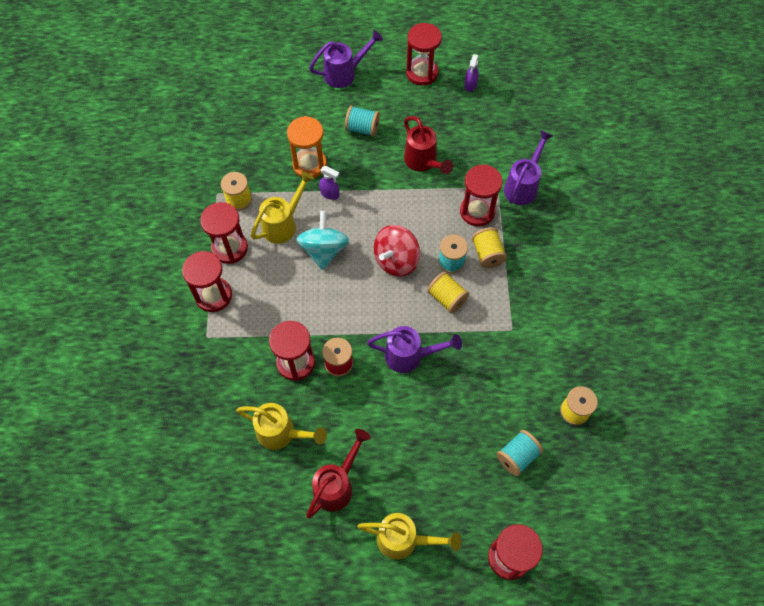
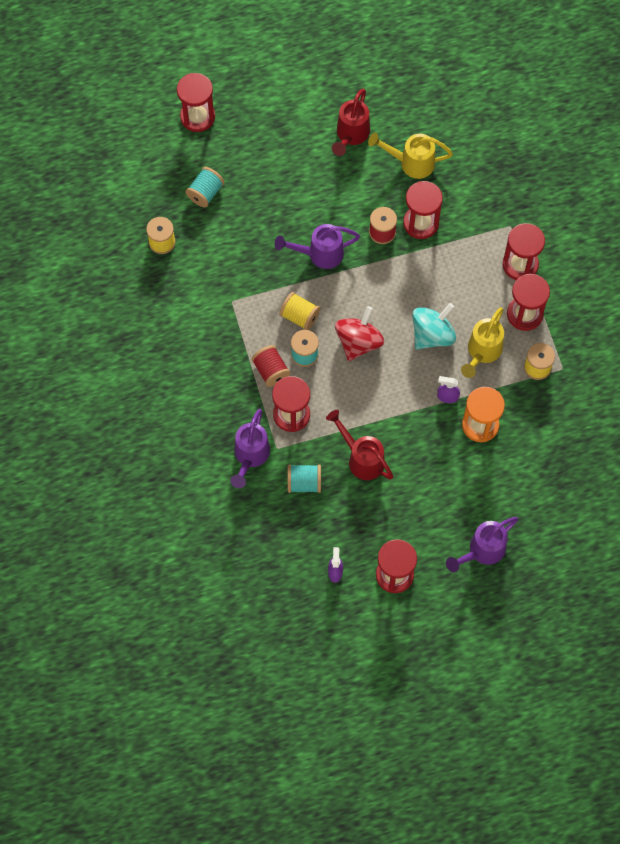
camera: 165 degrees right, 5 degrees up
turquoise spinning top [296,211,349,270] -> turquoise spinning top turned 120 degrees counterclockwise [412,303,456,350]
turquoise spool [345,106,380,137] -> turquoise spool moved to [287,465,321,493]
yellow watering can [357,513,461,560] -> none
yellow spool [472,227,507,268] -> red spool [251,345,290,387]

